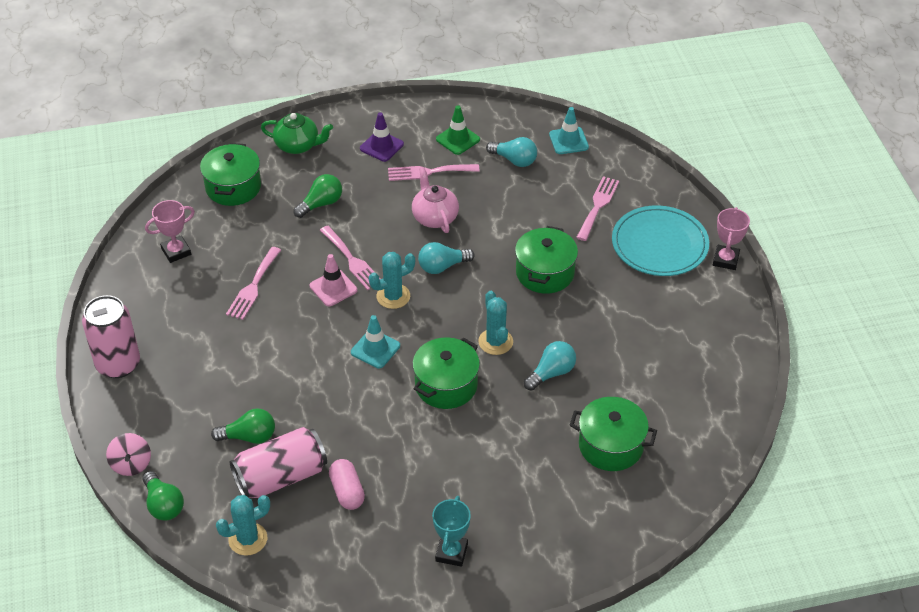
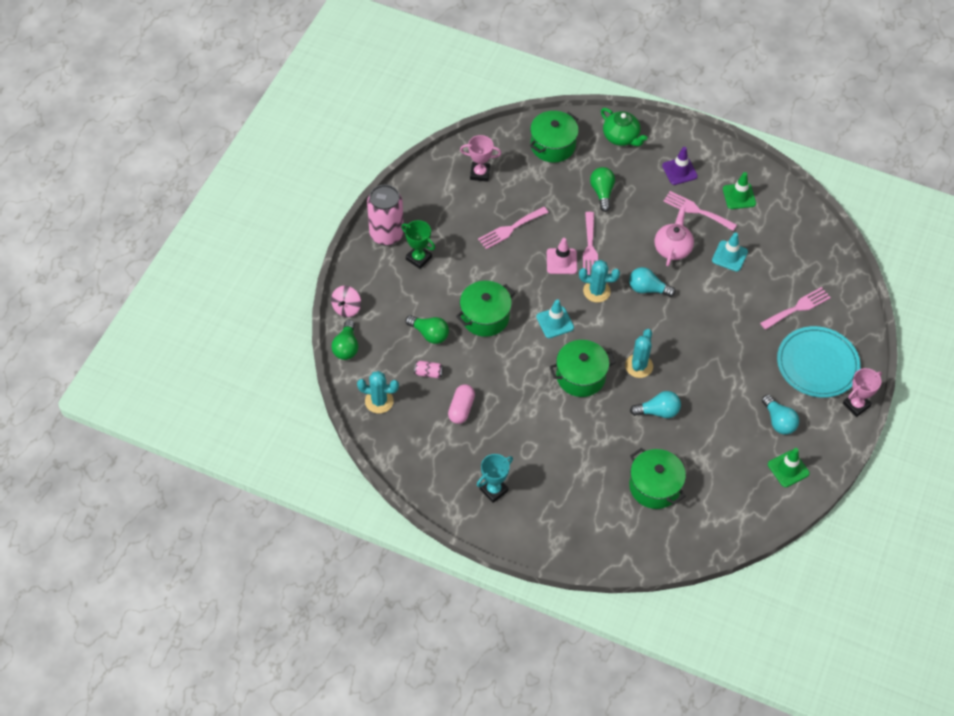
camera: 35 degrees right, 10 degrees up
pink can [230,427,327,498] -> pink can [414,361,443,378], size x0.41
green light bulb [293,174,342,218] -> green light bulb turned 90 degrees counterclockwise [590,167,615,212]
turquoise light bulb [486,137,537,167] -> turquoise light bulb moved to [762,395,799,435]
green pot [515,226,578,294] -> green pot moved to [456,281,515,337]
turquoise traffic cone [549,107,589,154] -> turquoise traffic cone moved to [712,232,748,272]
none -> green trophy [401,220,435,269]
none -> green traffic cone [768,448,810,487]

